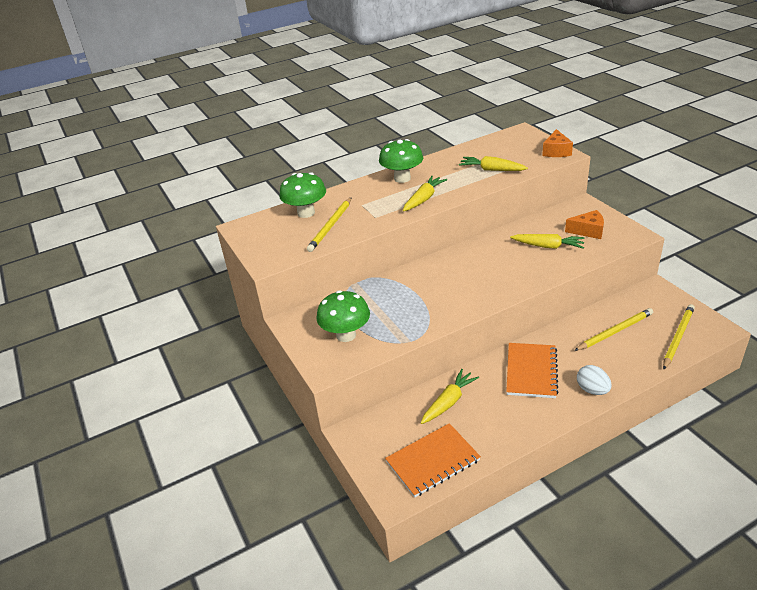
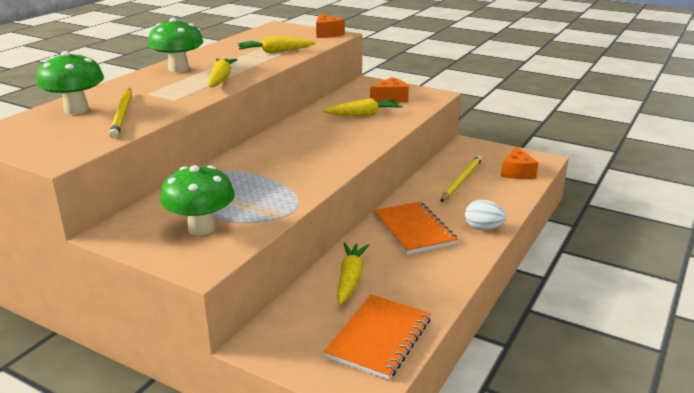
camera: 35 degrees left, 10 degrees down
yellow pencil [663,304,695,370] -> orange cheese [501,147,538,179]

